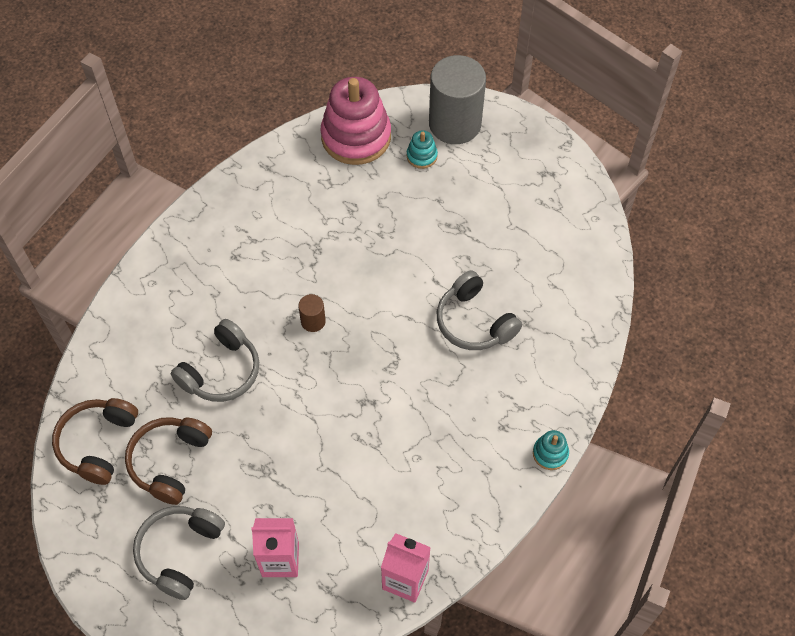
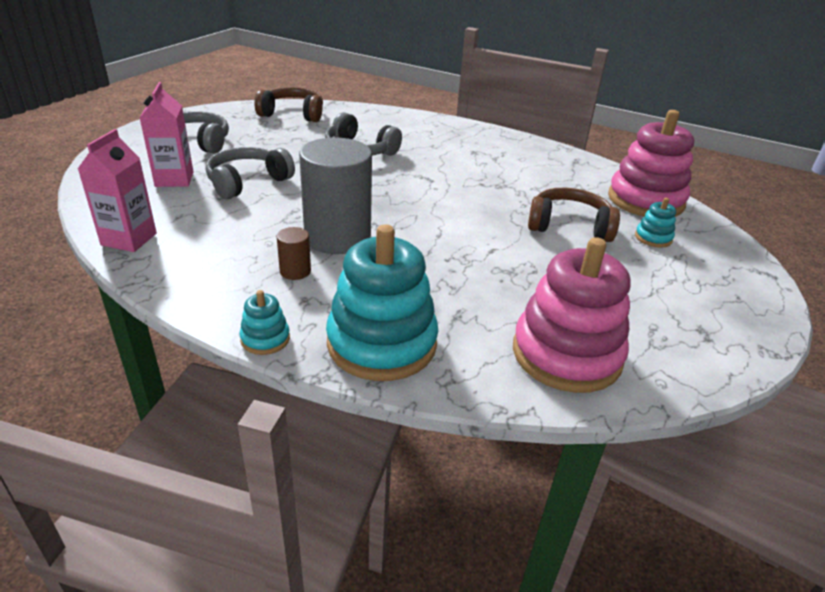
camera: 80 degrees right, 25 degrees down
brown headphones [125,417,212,505] -> brown headphones moved to [528,187,620,242]
brown cylinder [298,294,326,332] -> brown cylinder moved to [277,227,311,280]
grey cylinder [429,55,486,144] -> grey cylinder moved to [299,138,372,254]
grey headphones [437,270,522,350] -> grey headphones moved to [206,147,295,199]
none -> turquoise stacking toy [326,224,438,381]
none -> pink stacking toy [513,237,631,393]

